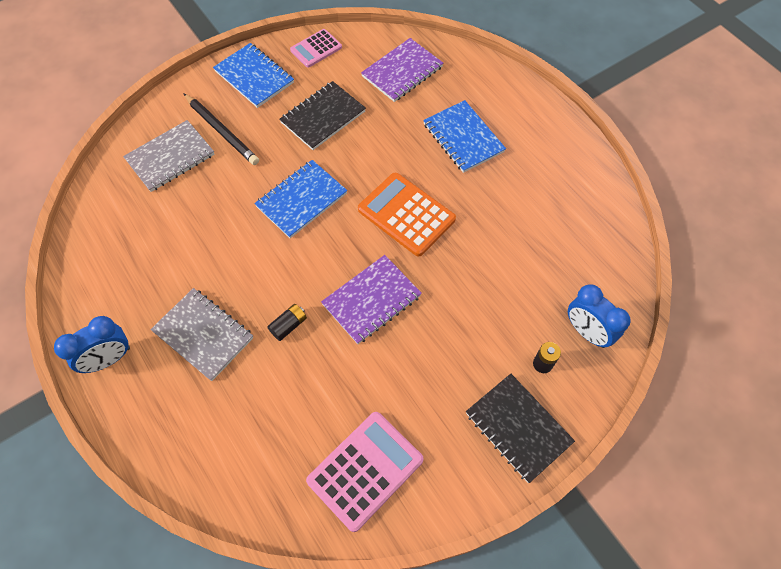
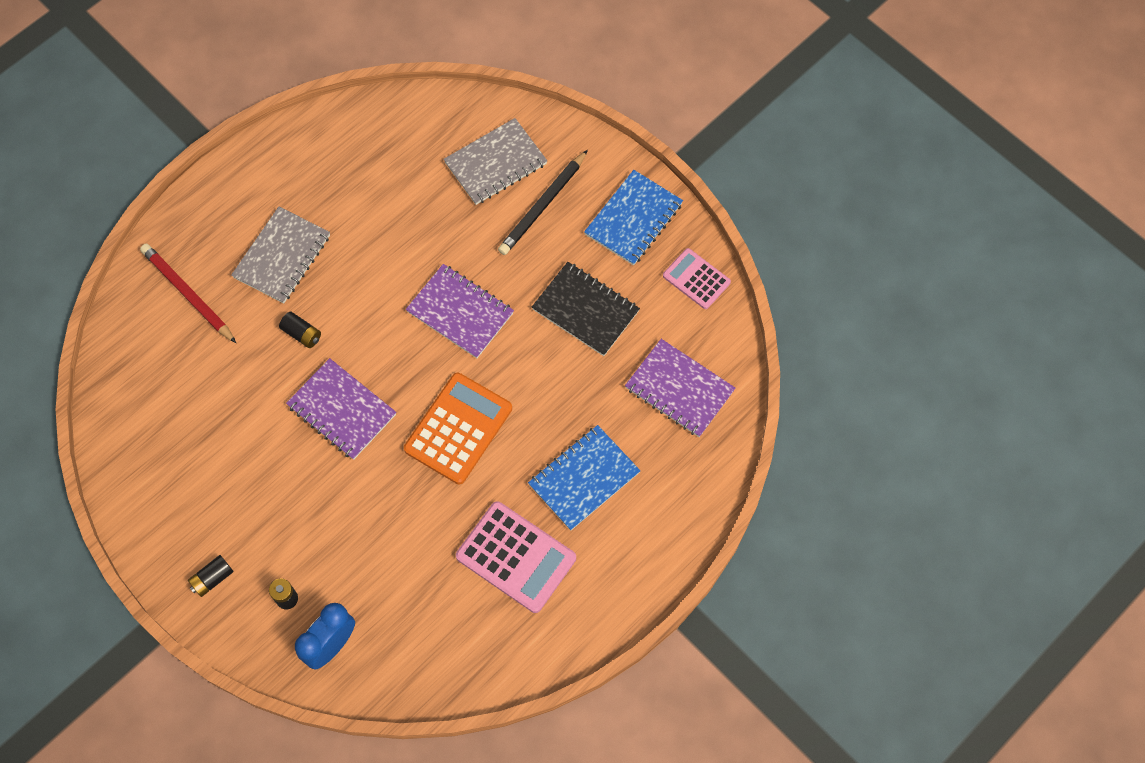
camera: 80 degrees right, 5 degrees up
blue clock [54,316,130,373] -> none
grey notebook [123,120,215,192] -> grey notebook turned 75 degrees counterclockwise [444,118,547,205]
blue notebook [254,160,347,238] -> purple notebook [406,264,514,358]
pink calculator [306,412,424,532] -> pink calculator moved to [456,501,576,613]
black notebook [466,374,575,483] -> black battery [188,555,234,597]
none -> red pencil [140,243,236,343]

